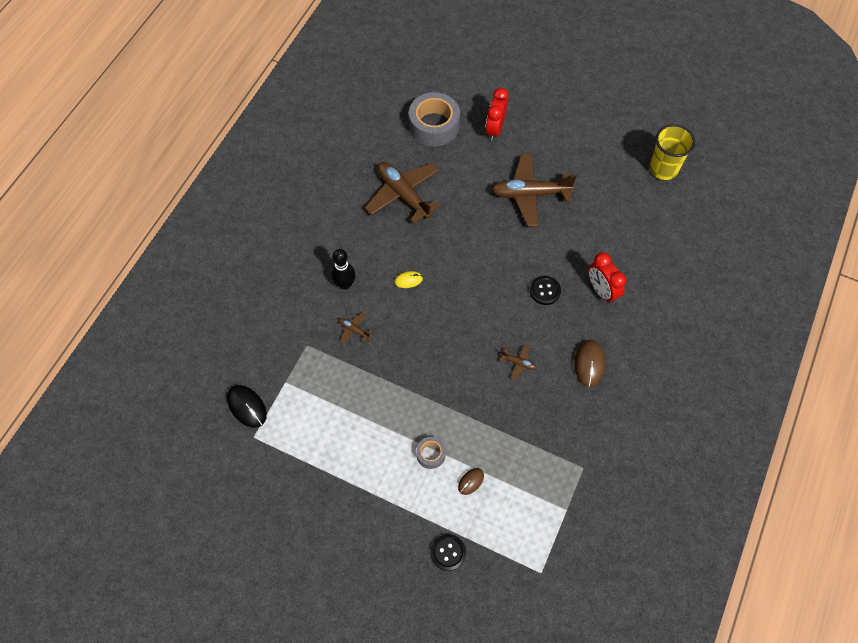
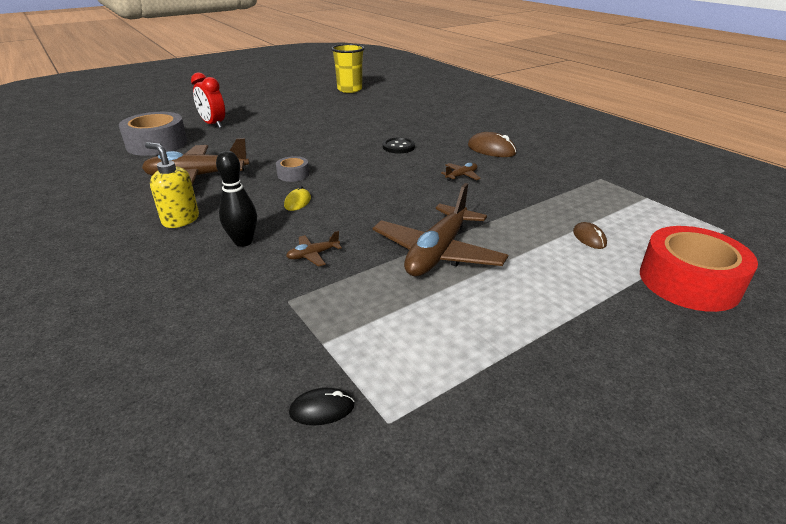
camera: 60 degrees left, 30 degrees down
black mouse [227,385,267,428] -> black mouse [289,388,355,425], size x0.60
grey tape [416,437,446,469] -> grey tape moved to [276,156,309,182]
black button [431,534,466,571] -> red tape [640,226,758,312]
brown plane [491,154,577,227] -> brown plane moved to [373,183,508,276]
red clock [588,252,626,304] -> none
none -> yellow soap dispenser [145,142,199,228]

